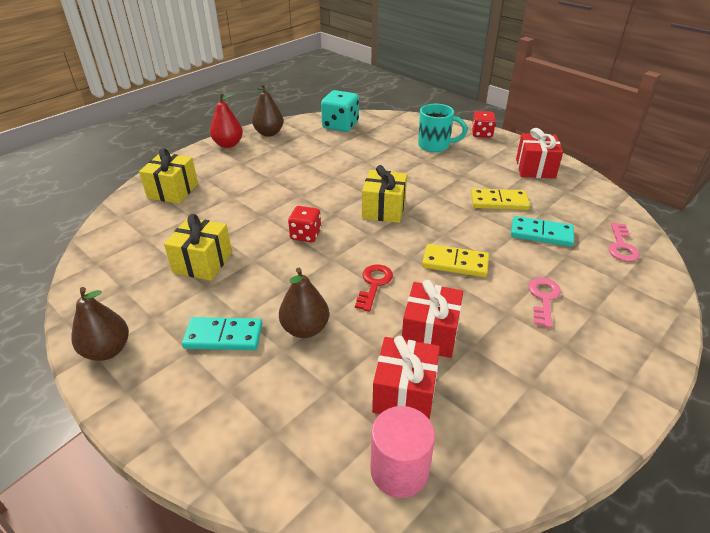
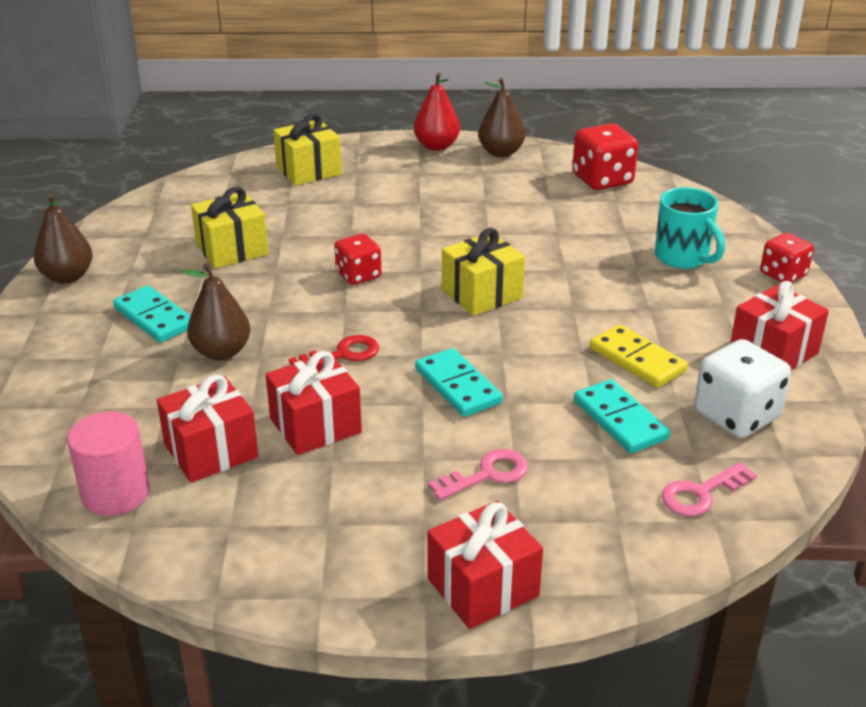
camera: 45 degrees right, 5 degrees down
turquoise dice [321,90,359,132] -> red dice [572,123,638,190]
yellow domino [422,244,489,277] -> turquoise domino [415,348,503,417]
none -> red gift [427,501,543,629]
none -> white dice [694,339,791,438]

